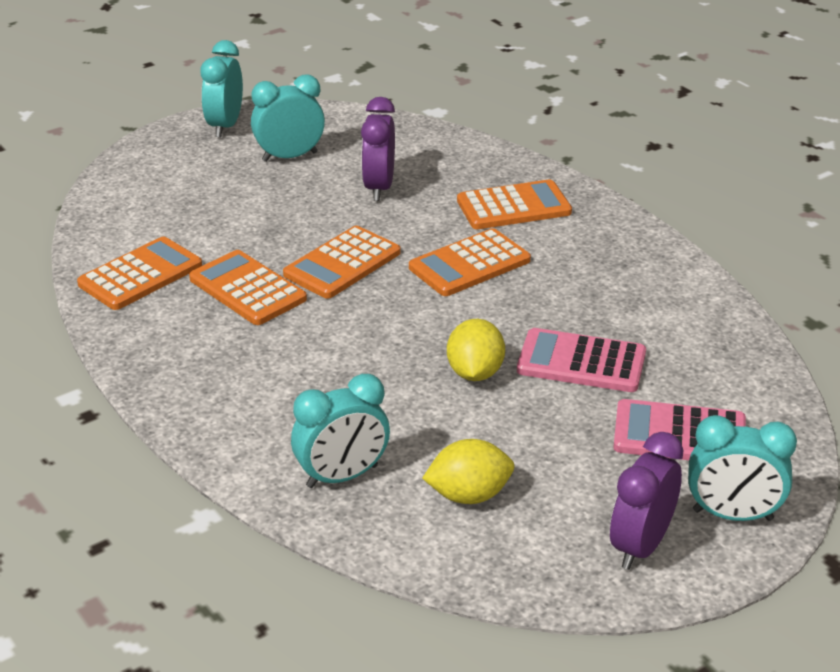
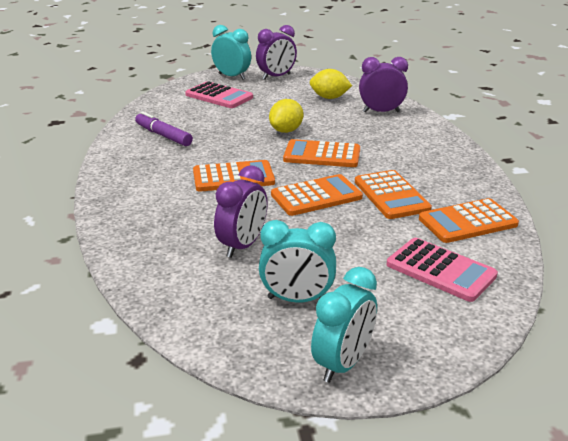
camera: 155 degrees left, 5 degrees down
turquoise clock [291,374,390,488] -> purple clock [359,57,408,113]
orange calculator [457,179,572,229] -> orange calculator moved to [283,139,360,167]
pink calculator [517,328,646,392] -> pink calculator moved to [387,238,498,302]
none -> purple marker [135,111,193,146]

